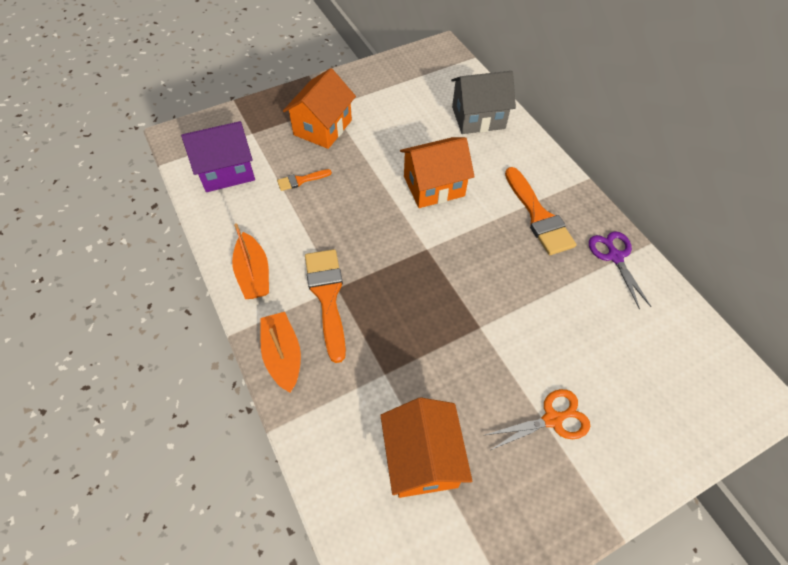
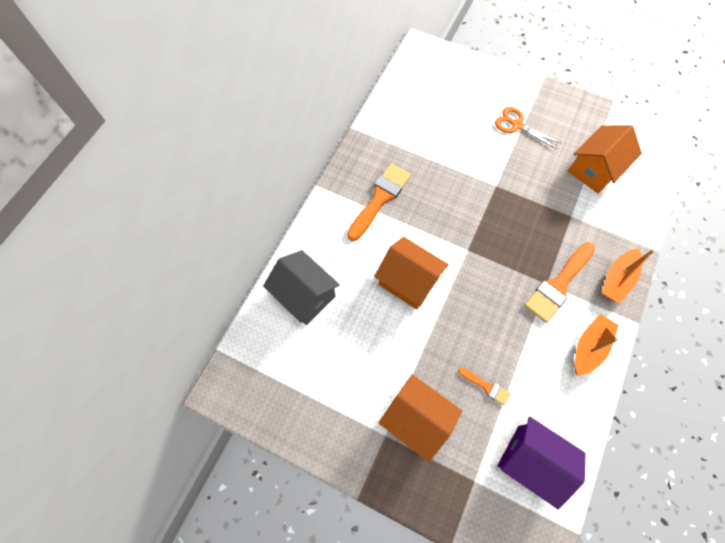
camera: 125 degrees left, 10 degrees up
orange house [283,68,356,149] -> orange house turned 45 degrees clockwise [379,374,462,462]
purple scissors [589,231,651,309] -> none

